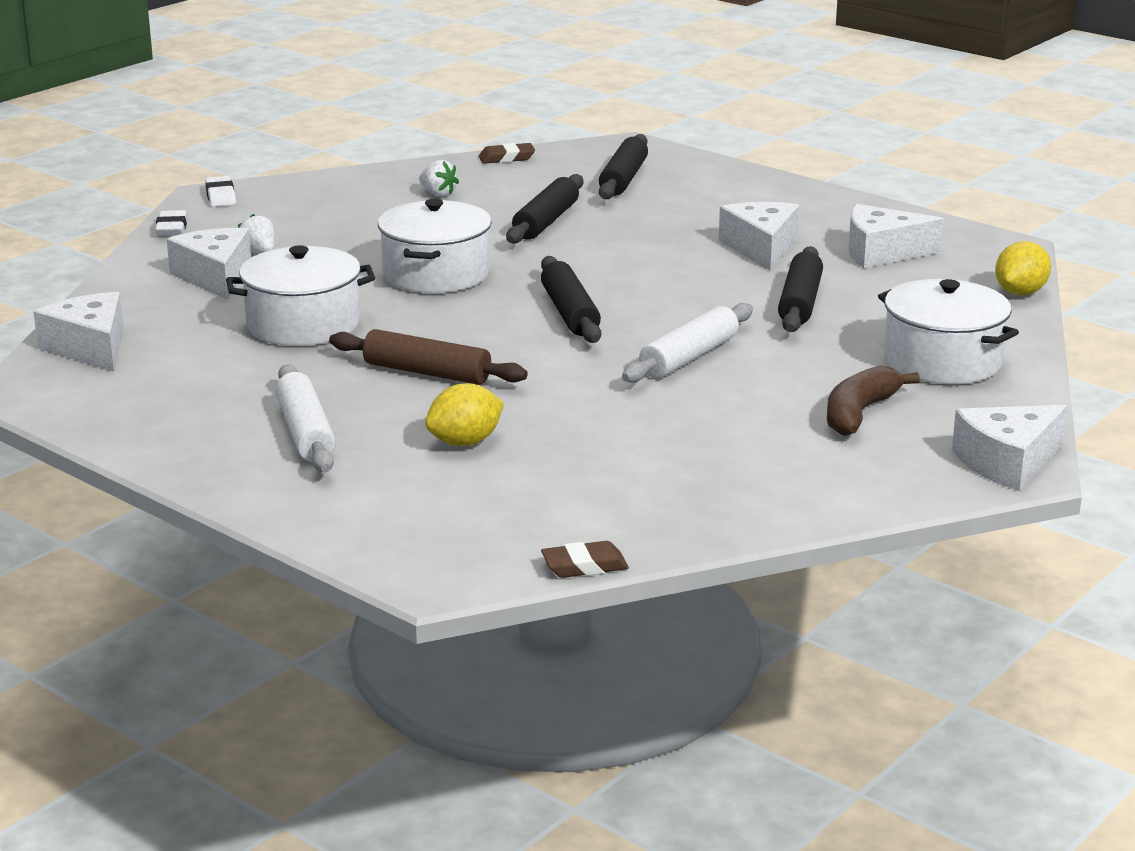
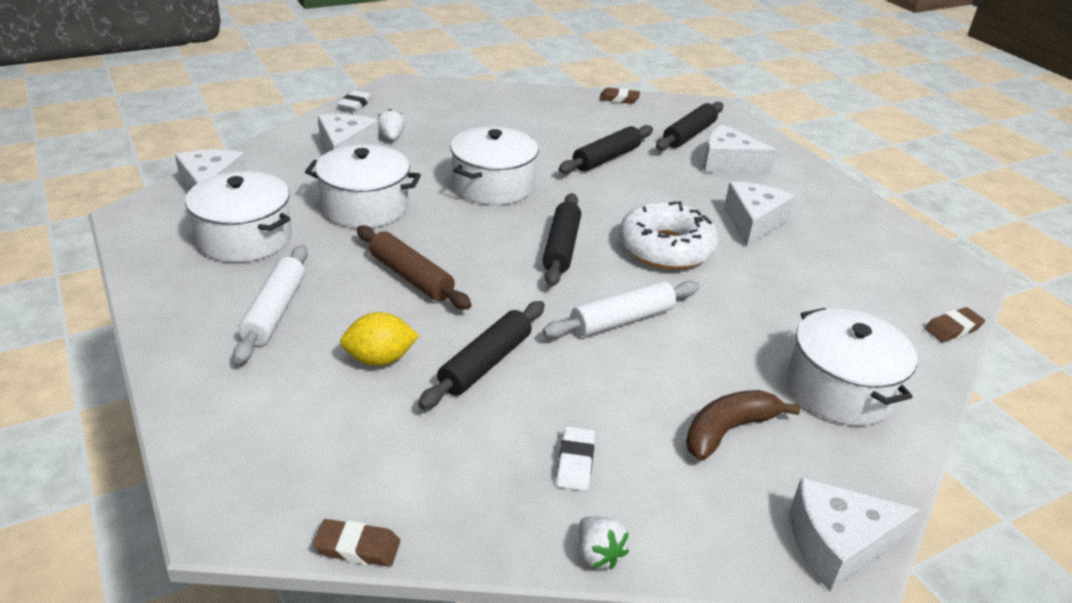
camera: 20 degrees right, 10 degrees up
white eraser [205,176,236,207] -> white eraser moved to [556,426,595,491]
white strawberry [419,160,459,197] -> white strawberry moved to [578,516,629,569]
black rolling pin [778,246,823,332] -> black rolling pin moved to [418,301,545,409]
white cheese [848,204,944,268] -> white cheese moved to [703,124,776,174]
yellow lemon [995,241,1051,295] -> brown eraser [925,307,985,342]
none -> white pot [185,171,292,262]
none -> white donut [619,201,718,270]

